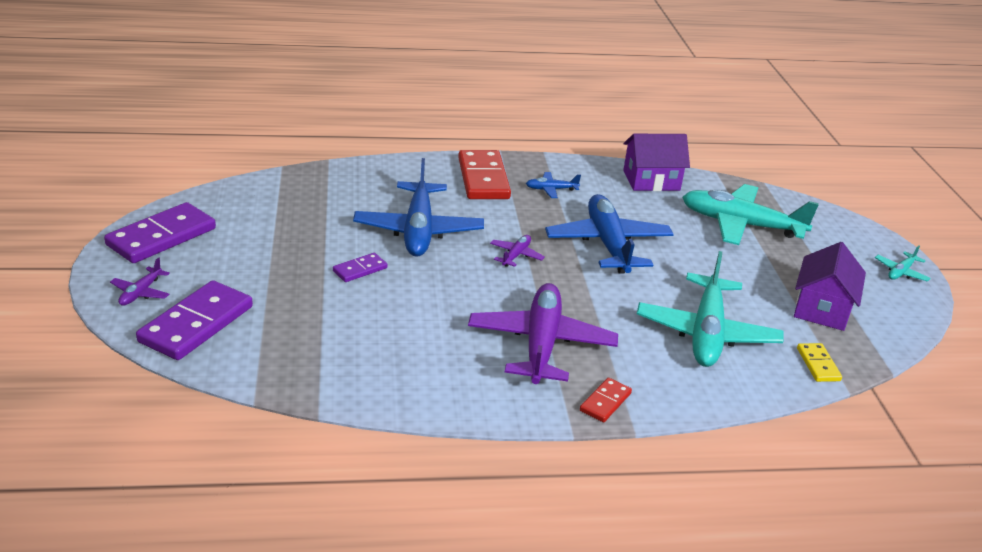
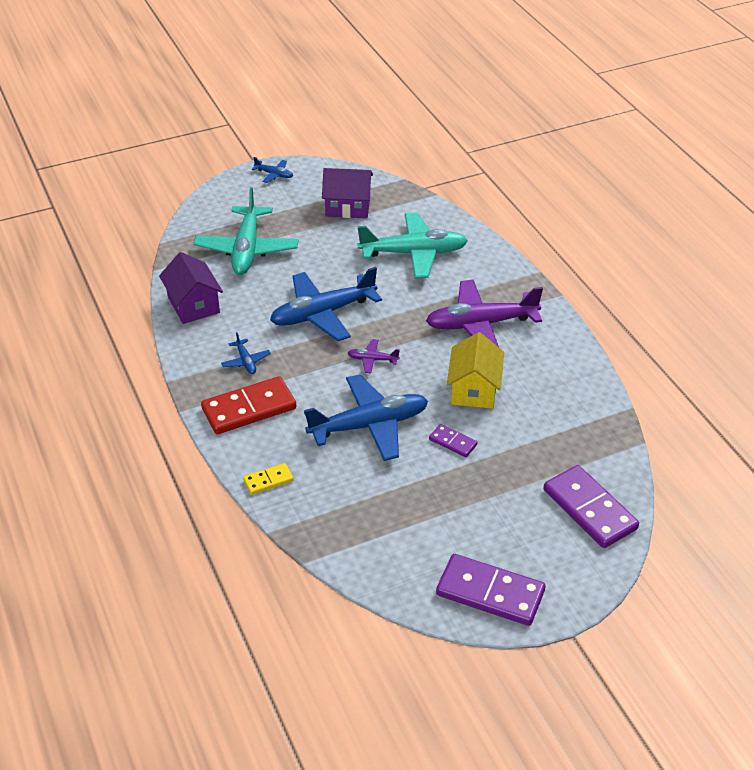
camera: 105 degrees left, 10 degrees up
purple plane [110,257,170,306] -> none
purple domino [136,280,253,360] -> purple domino turned 45 degrees clockwise [543,465,639,548]
red domino [580,378,632,422] -> none
yellow domino [797,343,842,382] -> yellow domino moved to [243,463,294,495]
turquoise plane [875,245,931,282] -> blue plane [252,157,293,183]
none -> yellow house [447,332,504,409]

